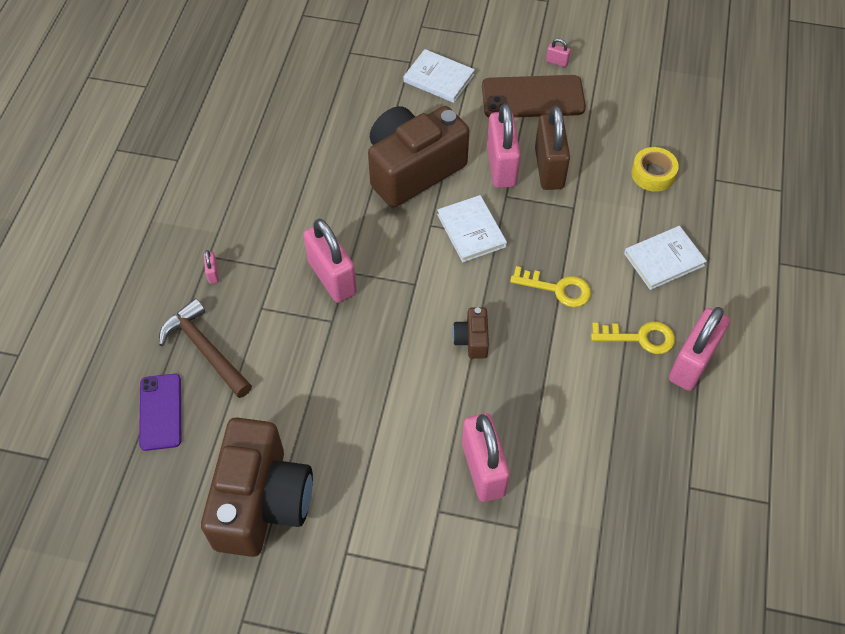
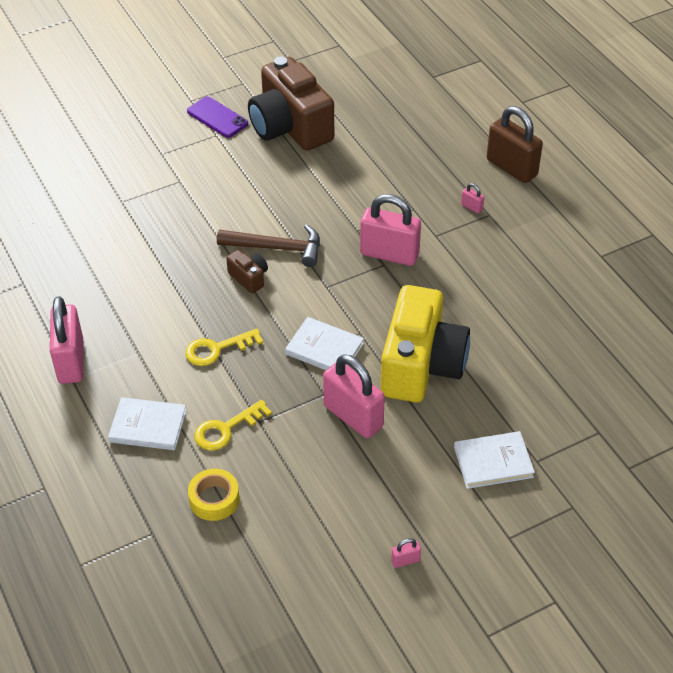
camera: 140 degrees right, 10 degrees down
purple phone [139,374,181,451] -> purple phone moved to [187,96,248,138]
brown hammer [159,298,252,398] -> brown hammer moved to [217,224,320,267]
brown camera [368,106,469,208] -> yellow camera [381,285,470,403]
pink padlock [462,413,510,502] -> none
brown phone [482,75,586,118] -> none
brown padlock [535,105,570,190] -> brown padlock moved to [487,106,543,183]
yellow key [591,322,675,354] -> yellow key moved to [194,400,272,450]
white book [624,226,707,290] -> white book turned 75 degrees clockwise [108,397,187,450]

